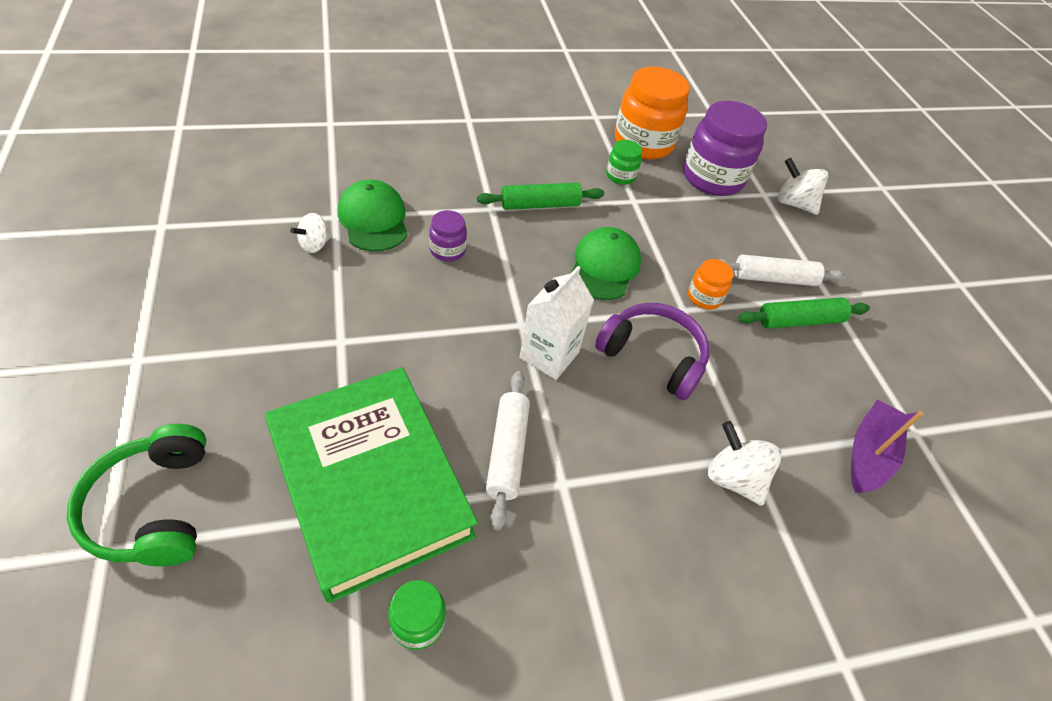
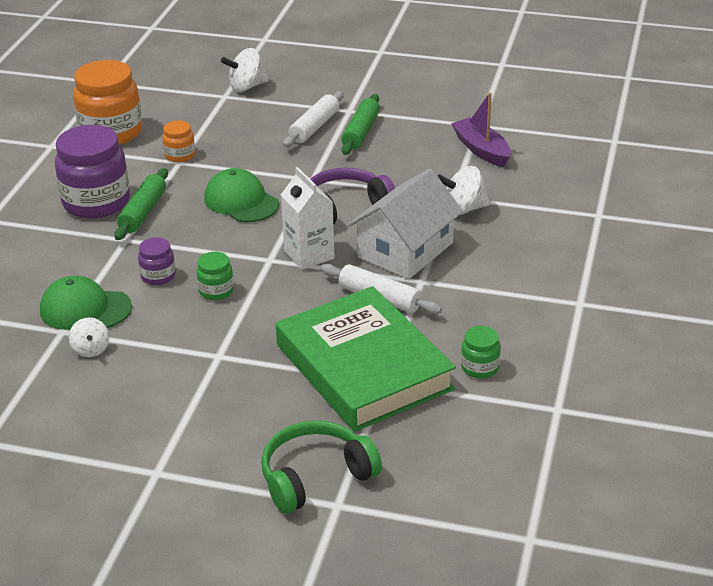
camera: 55 degrees left, 15 degrees down
green headphones [67,424,206,566] -> green headphones turned 135 degrees clockwise [261,420,382,514]
green book [265,367,478,603] -> green book turned 60 degrees clockwise [276,286,456,432]
green jar [606,140,642,185] -> green jar moved to [196,252,234,300]
purple jar [683,101,767,196] -> purple jar moved to [55,125,130,218]
orange jar [688,259,734,309] -> orange jar moved to [162,120,195,162]
none -> white house [348,168,463,279]

